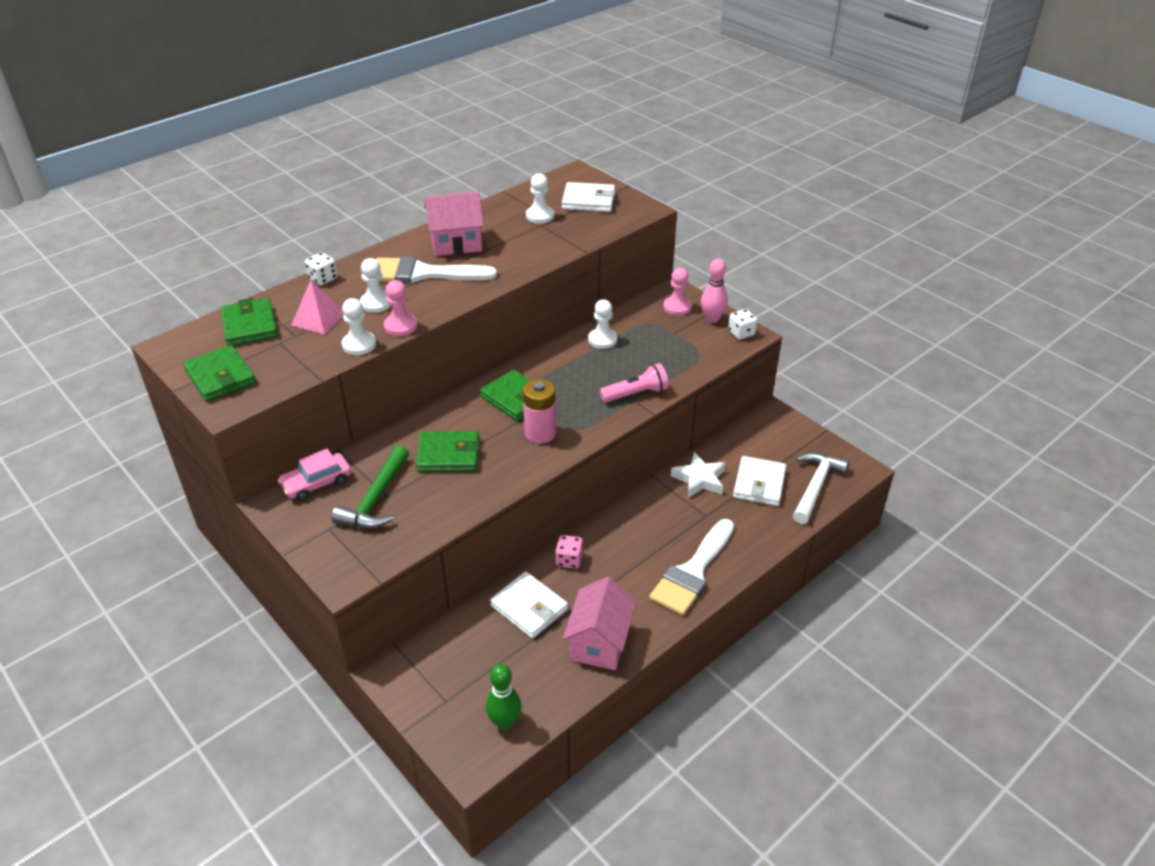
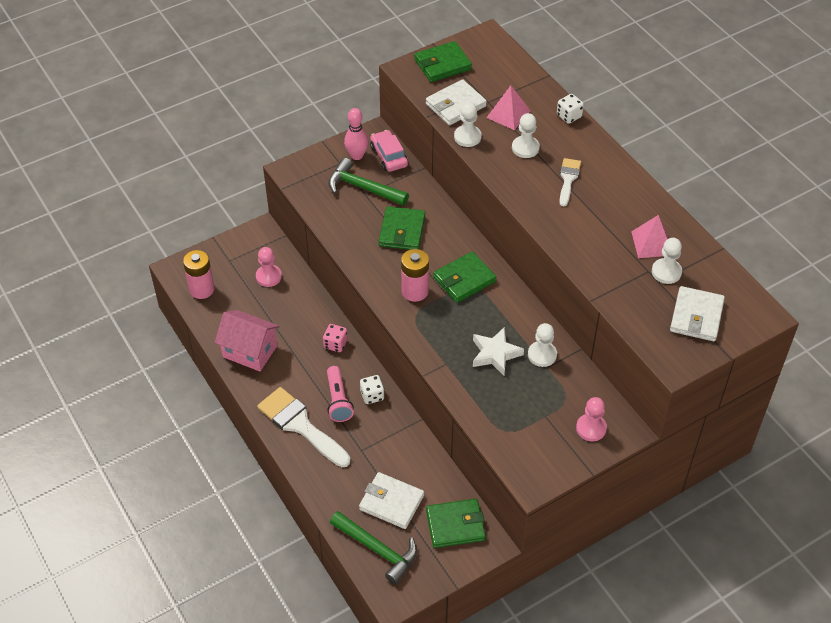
camera: 100 degrees right, 10 degrees up
green wallet [221,298,278,346] -> green wallet moved to [426,499,486,548]
white brush [376,256,497,283] -> white brush [559,158,581,206], size x0.55
pink pawn [384,280,417,336] -> pink pawn moved to [256,247,282,287]
pink house [425,192,484,256] -> none
green bowling pin [486,664,522,730] -> pink battery [183,250,215,299]
white wallet [490,572,568,639] -> white wallet moved to [426,79,487,125]
pink flashlight [599,363,669,403] -> pink flashlight moved to [327,366,354,422]
white star [671,452,725,498] -> white star moved to [473,327,524,376]
pink bowling pin [701,259,728,323] -> pink bowling pin moved to [344,108,368,160]
white dice [728,309,757,340] -> white dice moved to [360,375,384,404]
white hammer [793,452,849,524] -> green hammer [330,511,417,585]
none -> pink pyramid [631,215,669,258]

